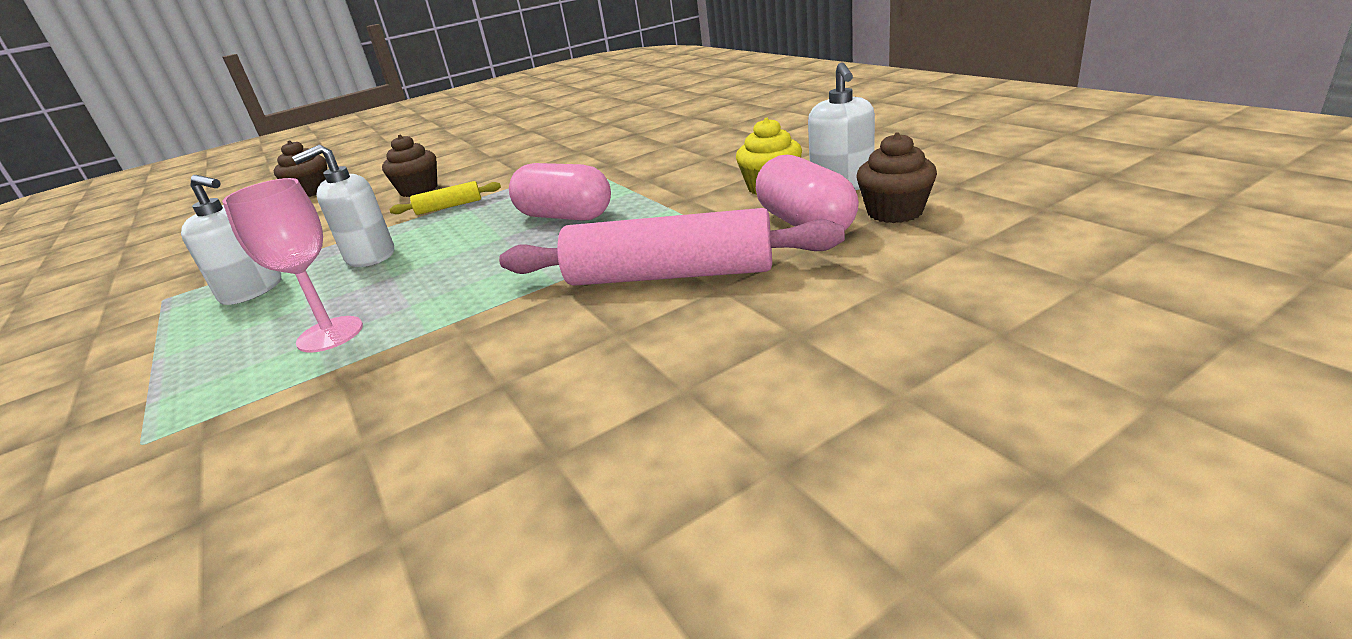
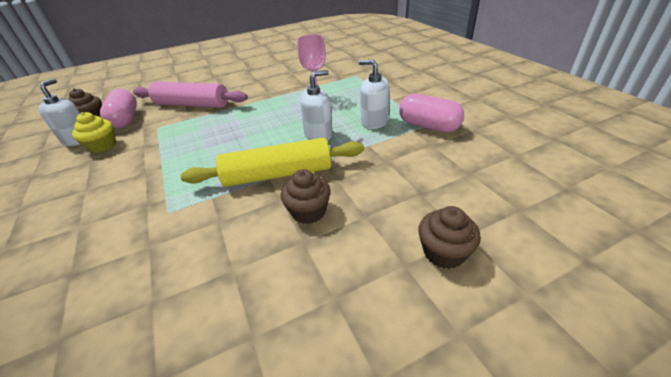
camera: 175 degrees left, 10 degrees up
yellow rolling pin [389,181,501,215] -> yellow rolling pin [181,138,364,187], size x2.22
pink capsule [509,163,611,221] -> pink capsule moved to [399,93,464,132]

